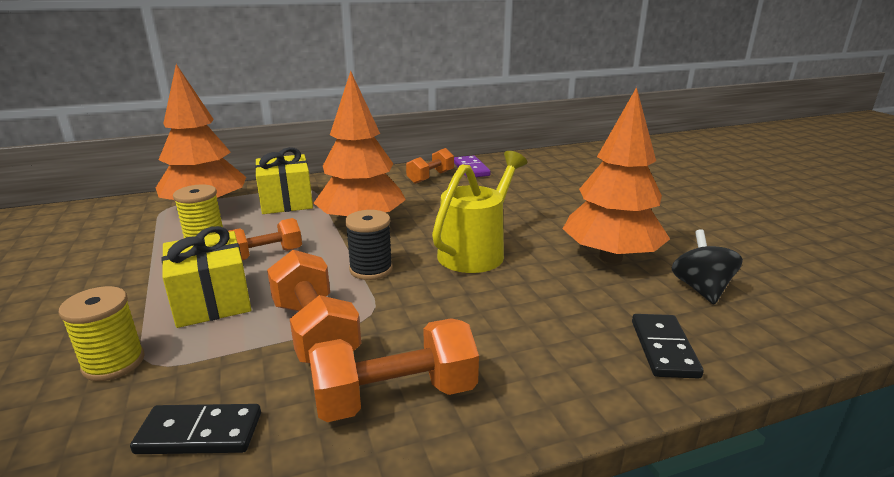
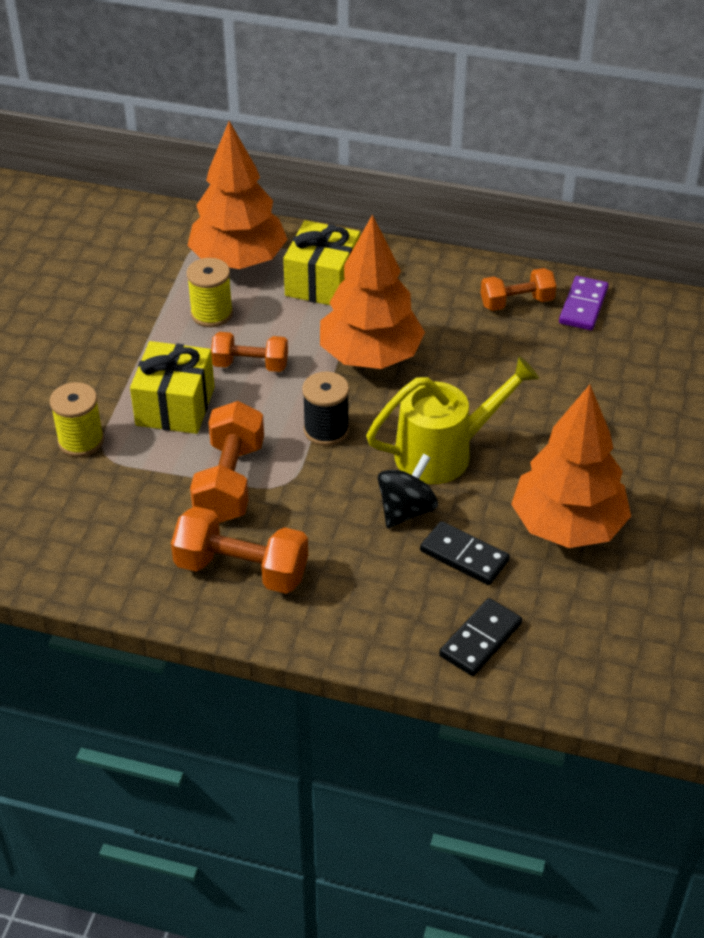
camera: 35 degrees right, 20 degrees up
black domino [130,404,261,454] -> black domino moved to [420,521,510,585]
black spinning top [672,229,743,304] -> black spinning top moved to [378,454,438,528]

